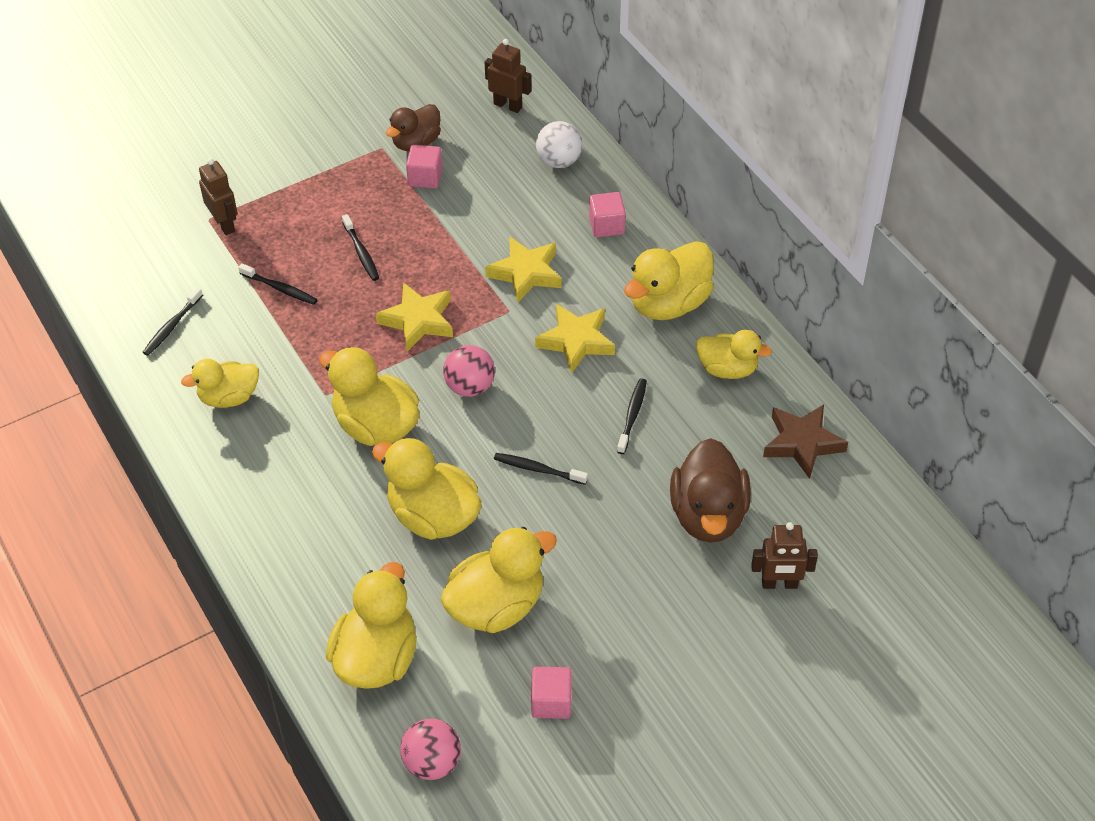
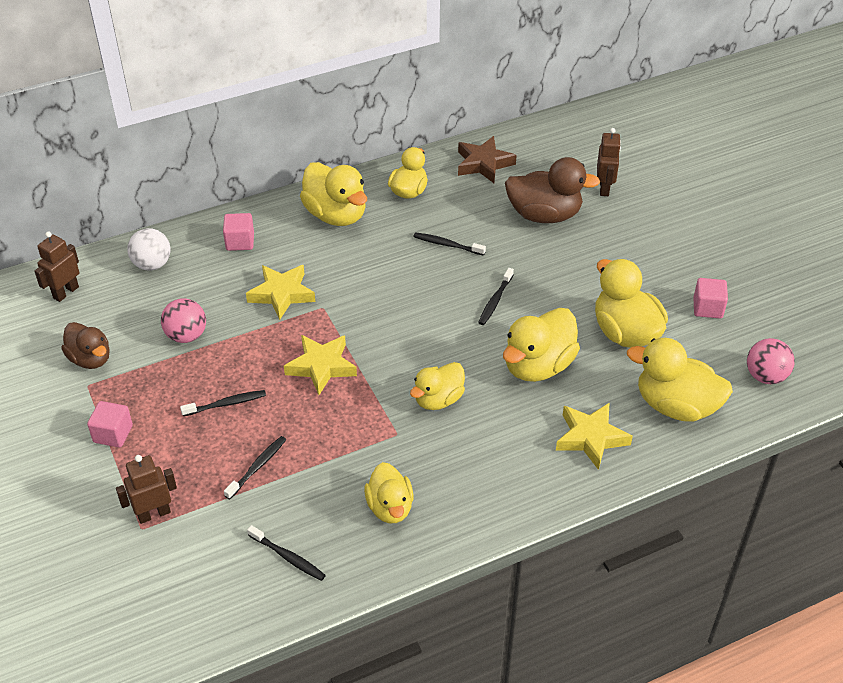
camera: 85 degrees left, 5 degrees down
yellow duck [319,347,420,446] -> yellow duck [410,362,465,410], size x0.65
pink cube [406,145,443,188] -> pink cube moved to [87,401,133,447]
pink ball [443,345,495,397] -> pink ball moved to [161,298,206,343]
yellow star [535,304,615,374] -> yellow star moved to [556,403,633,470]

